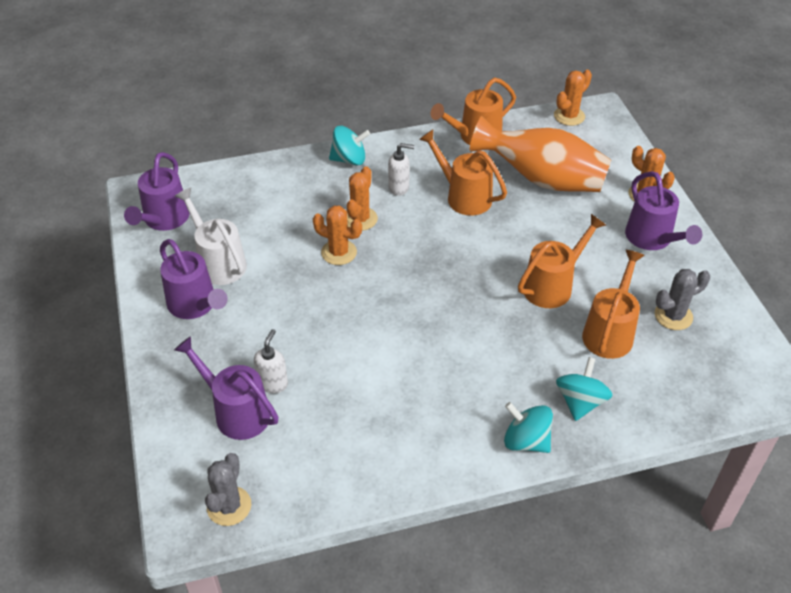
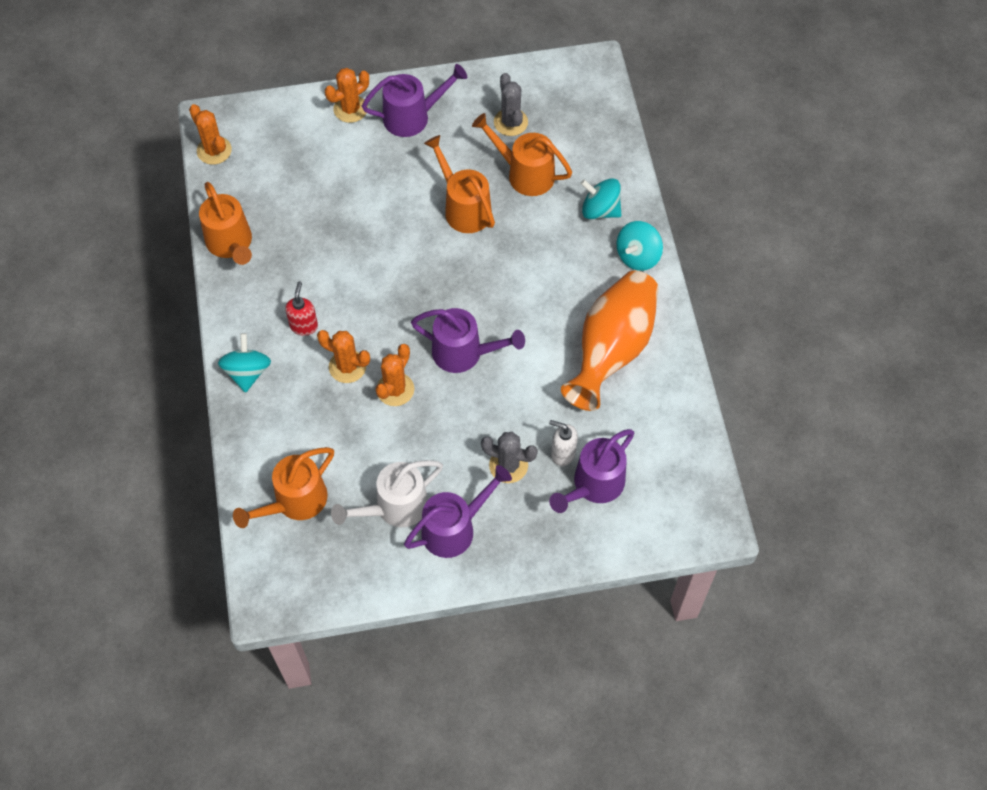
camera: 85 degrees left, 15 degrees up
purple watering can [124,152,190,231] -> purple watering can moved to [411,308,525,373]
grey cactus [205,453,251,526] -> grey cactus moved to [481,432,538,483]
white soap dispenser [388,143,414,196] -> red soap dispenser [285,281,318,336]
orange watering can [419,129,507,216] -> orange watering can moved to [233,447,334,528]
orange vase [469,116,611,192] -> orange vase moved to [561,271,659,411]

